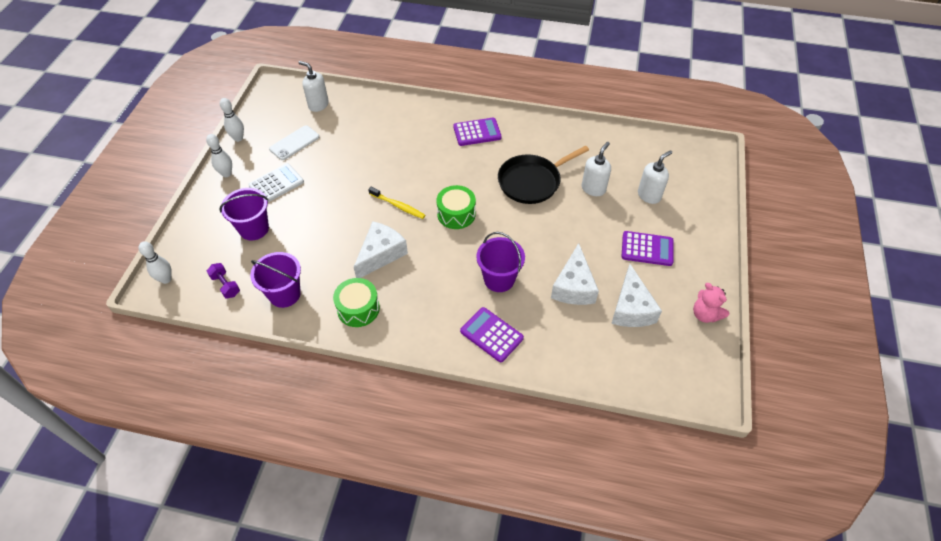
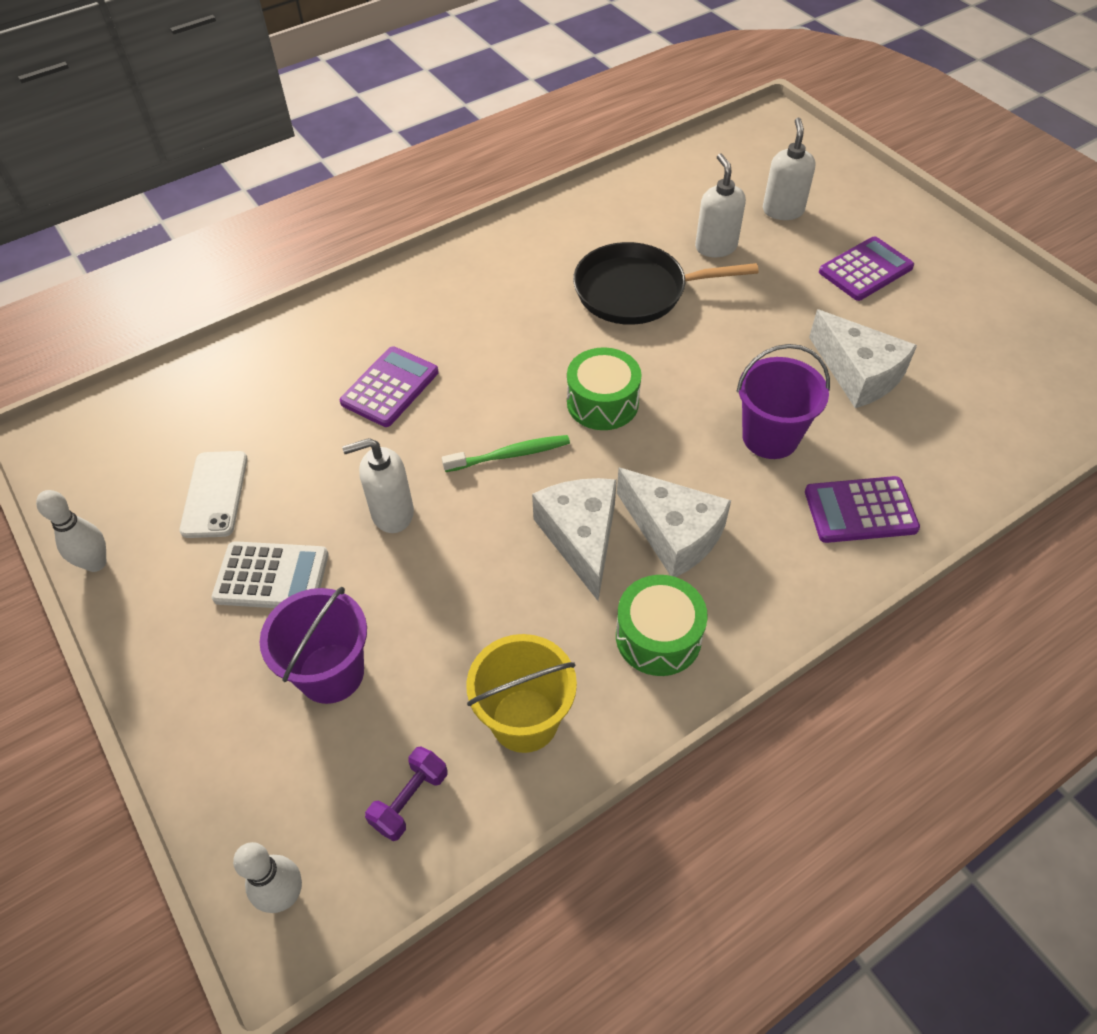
camera: 45 degrees left, 0 degrees up
white bowling pin [206,134,232,177] -> none
purple dumbbell [207,263,240,299] -> purple dumbbell turned 60 degrees counterclockwise [365,747,448,841]
white calculator [248,163,304,202] -> white calculator turned 90 degrees clockwise [211,541,329,608]
purple bucket [250,252,301,308] -> yellow bucket [466,634,577,753]
white soap dispenser [298,61,329,112] -> white soap dispenser moved to [342,438,414,533]
yellow toothbrush [368,187,425,219] -> green toothbrush [442,435,570,472]
purple calculator [453,118,502,146] -> purple calculator moved to [340,347,439,427]
black pan [498,146,589,204] -> black pan turned 75 degrees clockwise [573,242,759,325]
white cheese [611,264,662,327] -> white cheese moved to [617,468,731,577]
pink teddy bear [693,283,729,323] -> none

